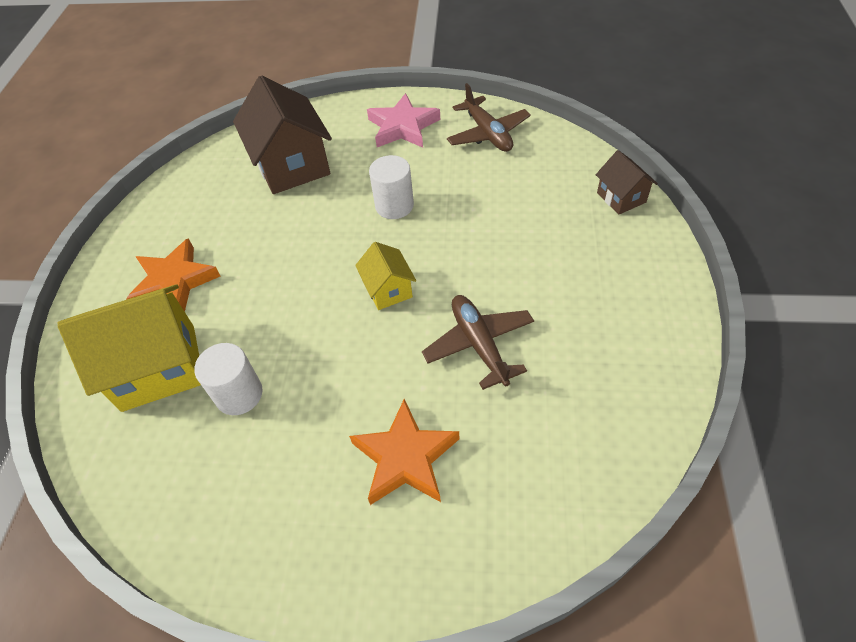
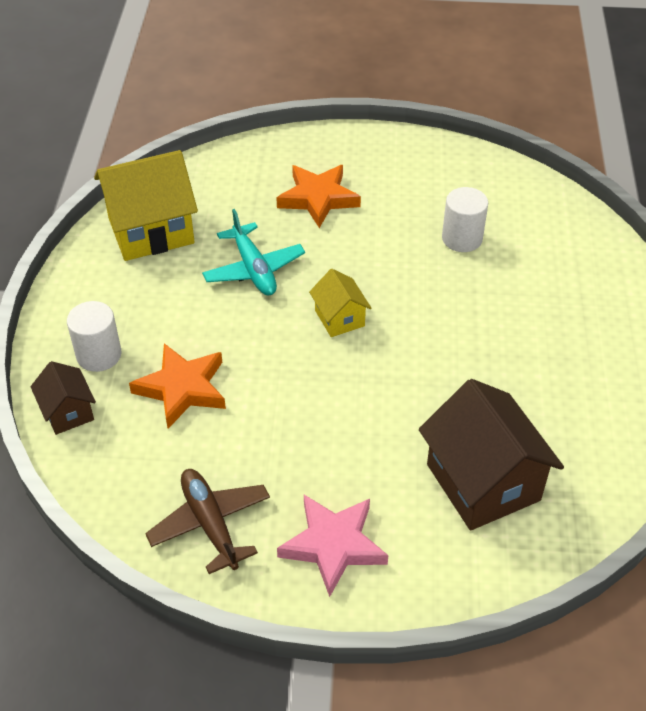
camera: 175 degrees right, 5 degrees down
yellow house [57,284,201,412] -> yellow house moved to [94,150,198,261]
orange star [126,238,220,312] -> orange star moved to [129,343,226,429]
white cylinder [369,155,414,219] -> white cylinder moved to [67,301,121,372]
brown plane [422,295,534,390] -> turquoise plane [202,209,305,296]

